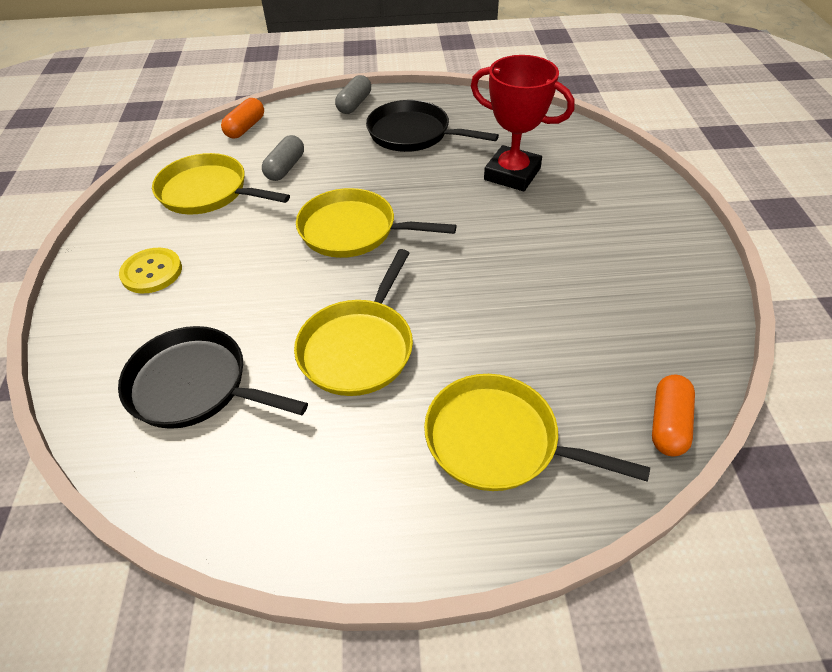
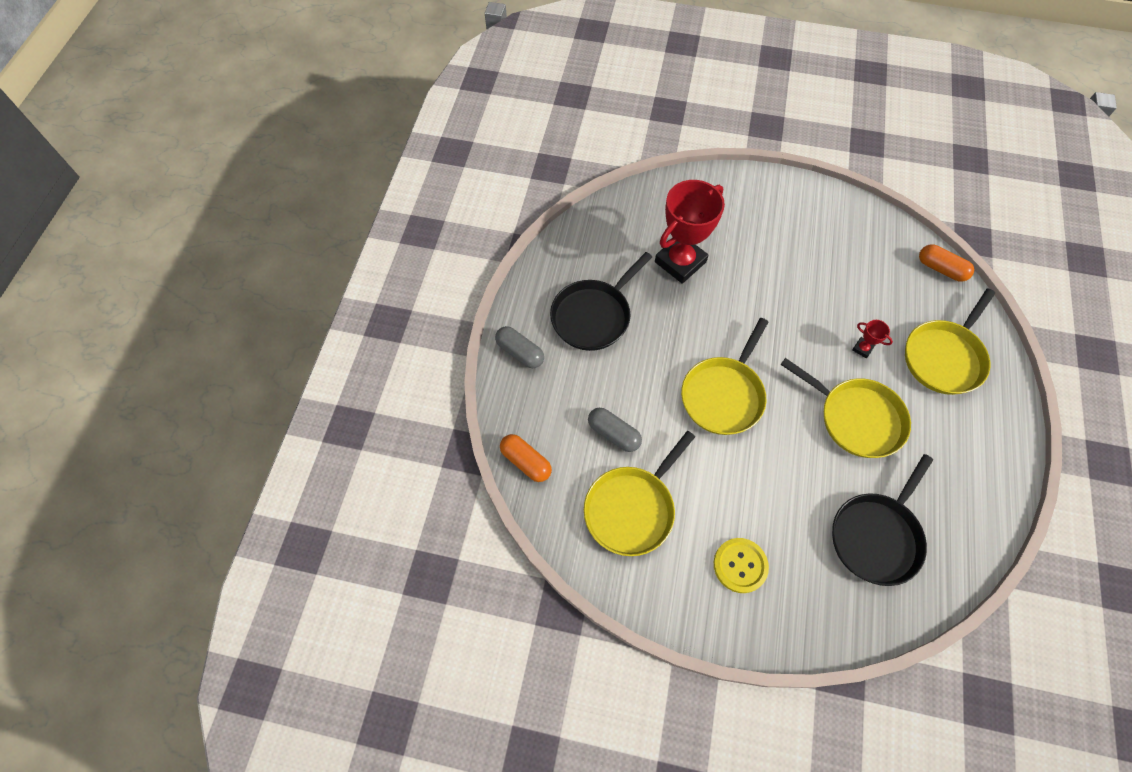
camera: 75 degrees left, 15 degrees up
none -> red trophy [852,320,893,358]

